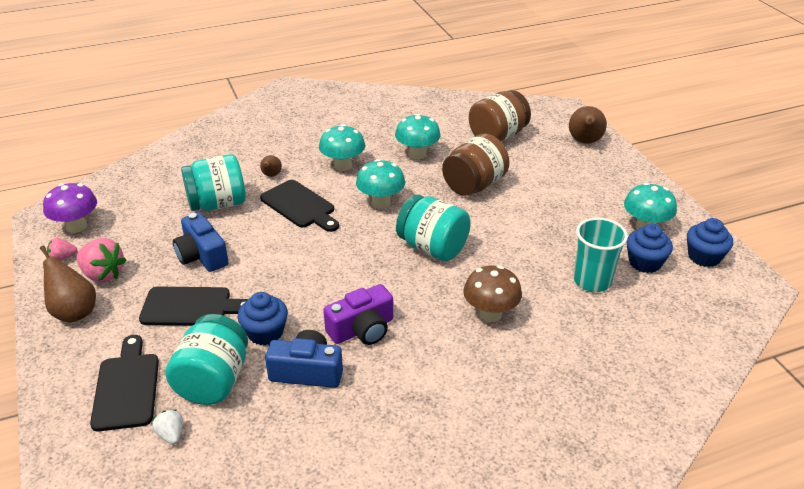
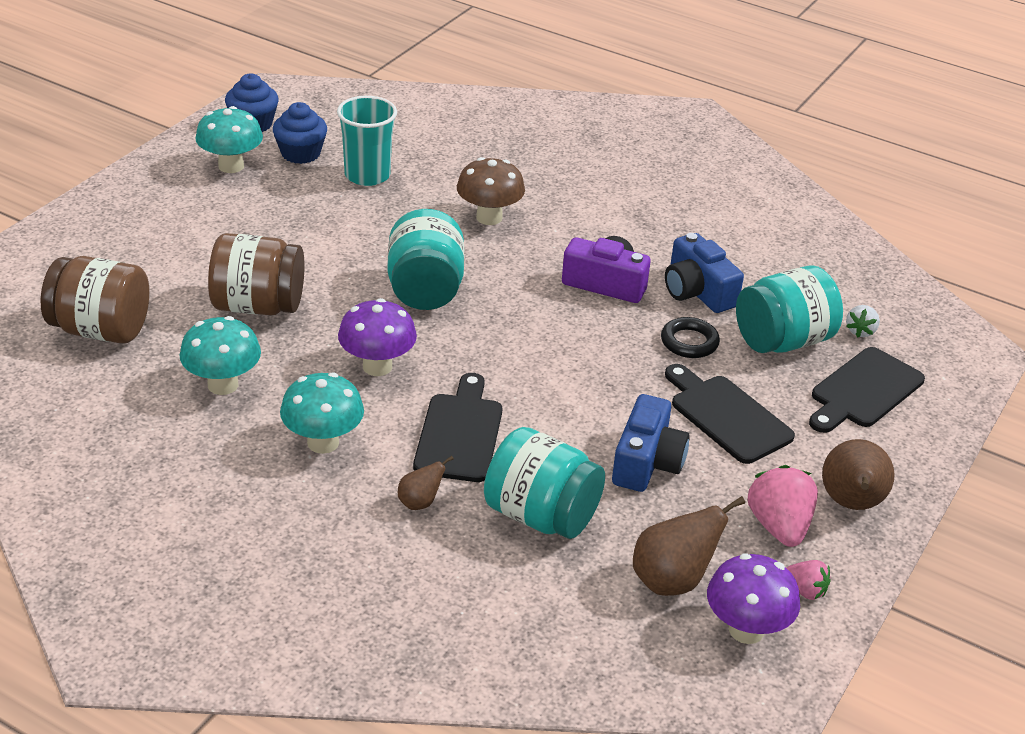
camera: 130 degrees left, 0 degrees up
blue cupcake [238,292,288,345] -> black ring [661,317,720,358]
turquoise mushroom [356,159,405,208] -> purple mushroom [338,298,417,376]
brown pear [569,106,607,144] -> brown pear moved to [633,496,745,596]

